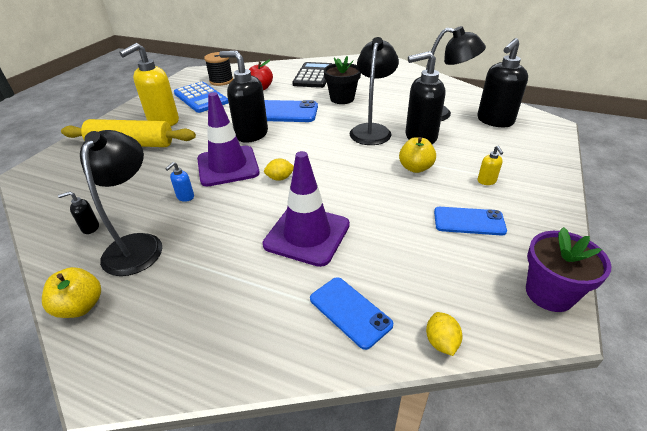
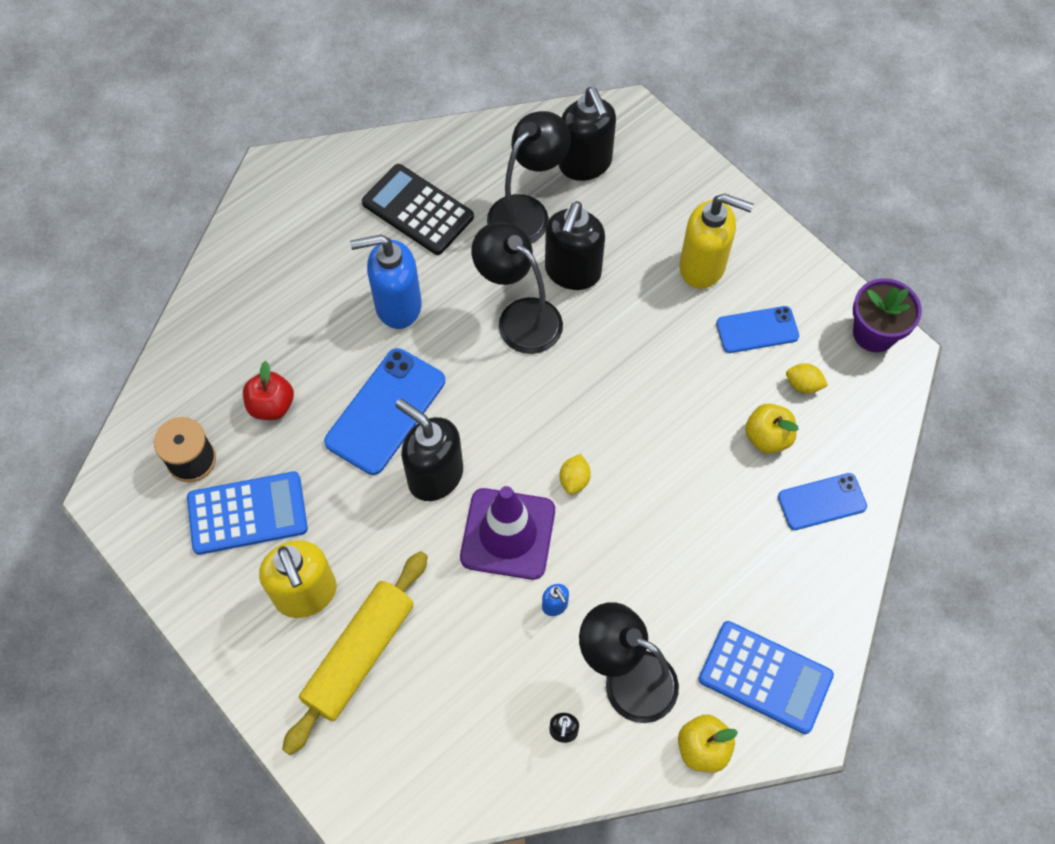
camera: 65 degrees left, 25 degrees up
black soap dispenser [219,51,268,143] -> black soap dispenser turned 75 degrees clockwise [395,399,463,501]
purple traffic cone [263,151,350,267] -> none
black calculator [292,62,332,88] -> black calculator moved to [362,164,474,255]
black flower pot [324,56,361,104] -> blue soap dispenser [350,235,422,329]
yellow apple [399,137,436,173] -> yellow apple moved to [745,403,799,453]
yellow lemon [426,312,462,356] -> yellow lemon moved to [786,363,828,394]
blue phone [434,207,507,236] -> blue phone turned 45 degrees clockwise [716,306,799,353]
yellow soap dispenser [478,146,503,185] -> yellow soap dispenser [679,193,754,289], size x2.36
none -> blue calculator [698,621,834,734]

